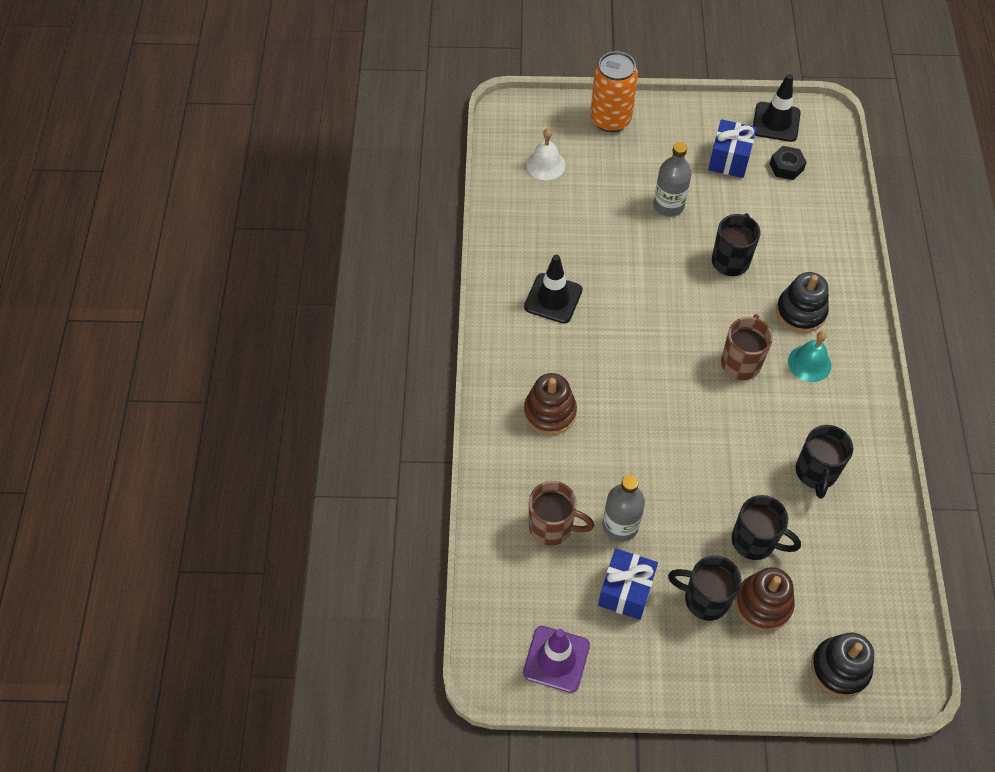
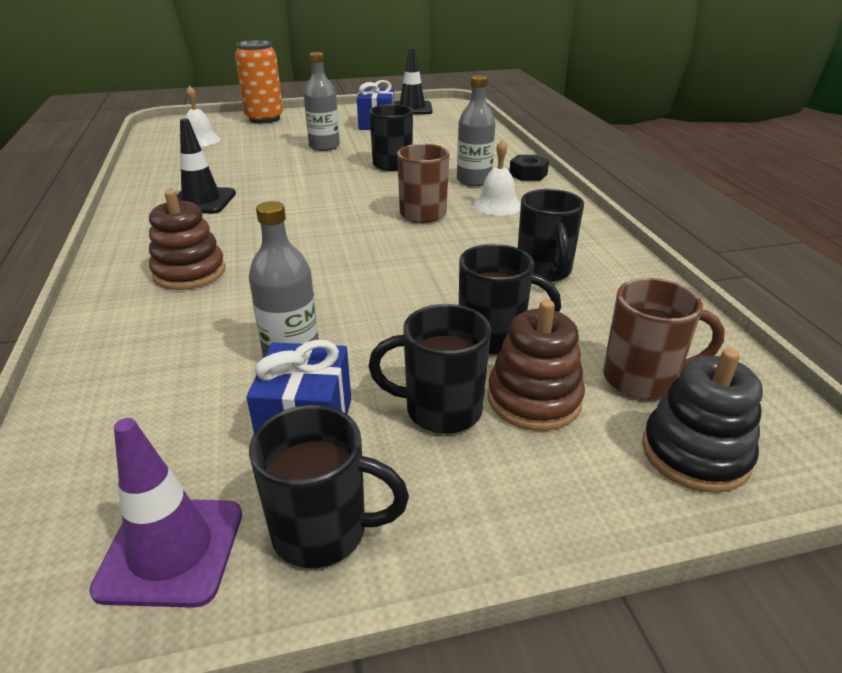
camera: 15 degrees left, 25 degrees down
brown mug [529,481,594,546] -> brown mug moved to [603,278,725,399]
black nut [770,146,807,180] -> black nut moved to [509,155,549,181]
black stacking toy [776,272,829,333] -> grey bottle [457,75,495,186]
turquoise bell [788,331,831,382] -> white bell [473,139,521,216]
none -> black mug [249,405,409,568]

